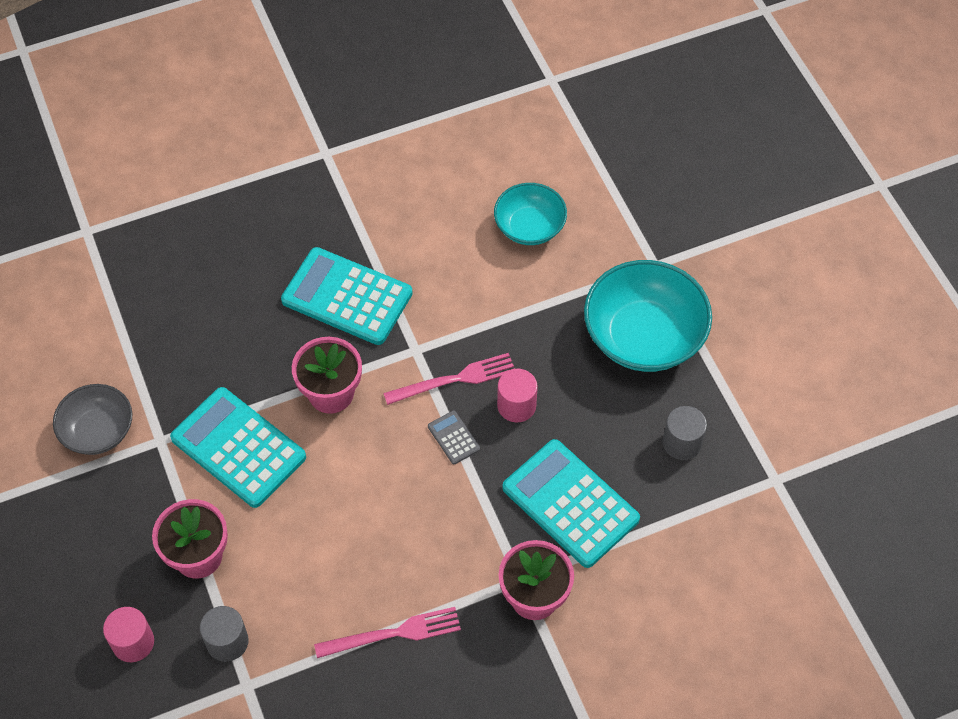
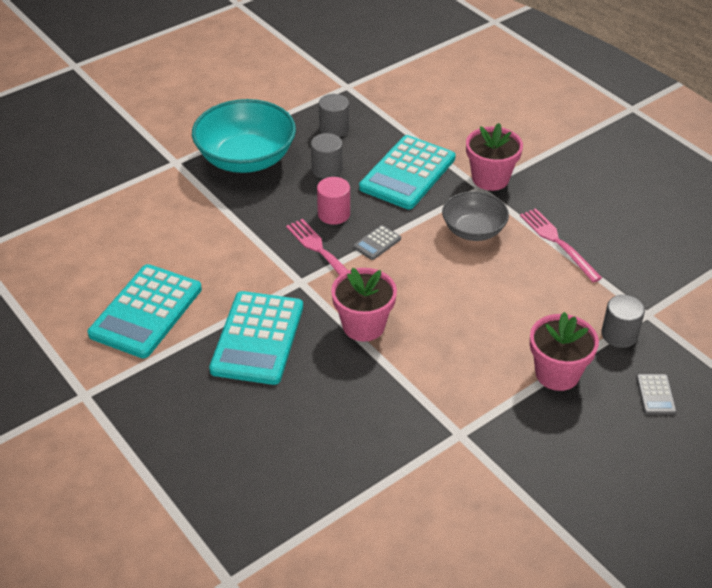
camera: 105 degrees left, 15 degrees down
grey bowl [53,384,132,455] -> grey bowl moved to [442,191,509,241]
pink cylinder [103,607,154,662] -> grey calculator [636,374,677,415]
turquoise calculator [170,387,306,508] -> turquoise calculator moved to [88,264,202,358]
turquoise bowl [494,183,567,245] -> none
none -> grey cylinder [311,133,343,179]

